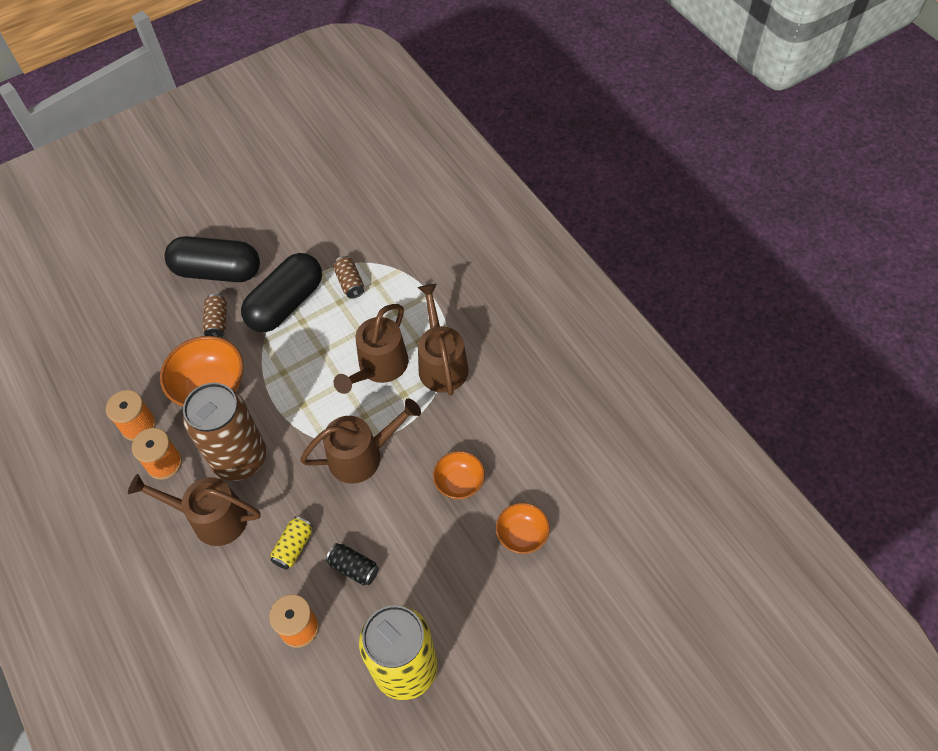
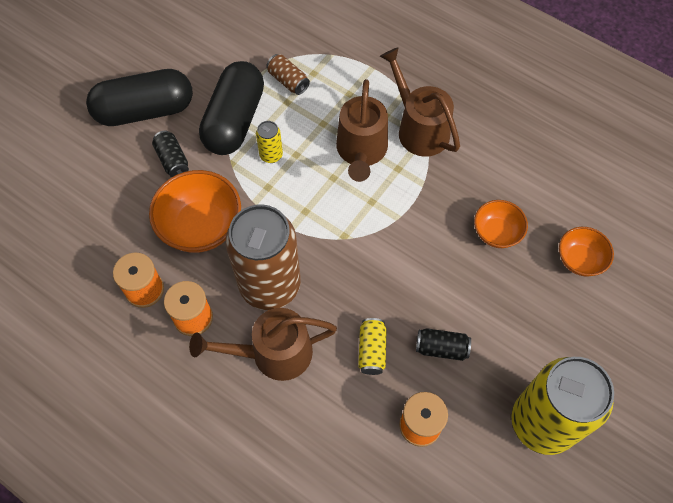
camera: 25 degrees left, 5 degrees up
brown can [203,294,227,338] -> black can [152,131,189,178]
brown watering can [300,398,421,484] -> none
none -> yellow can [256,121,283,163]

